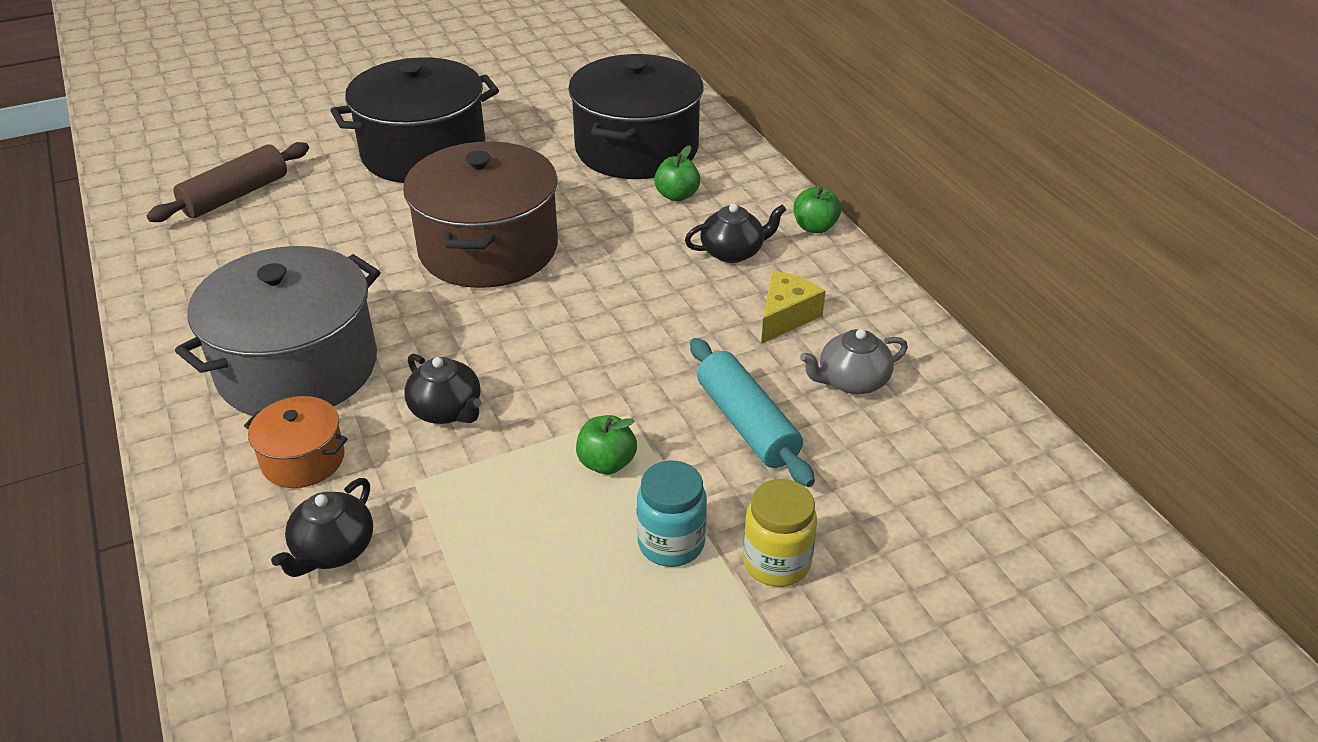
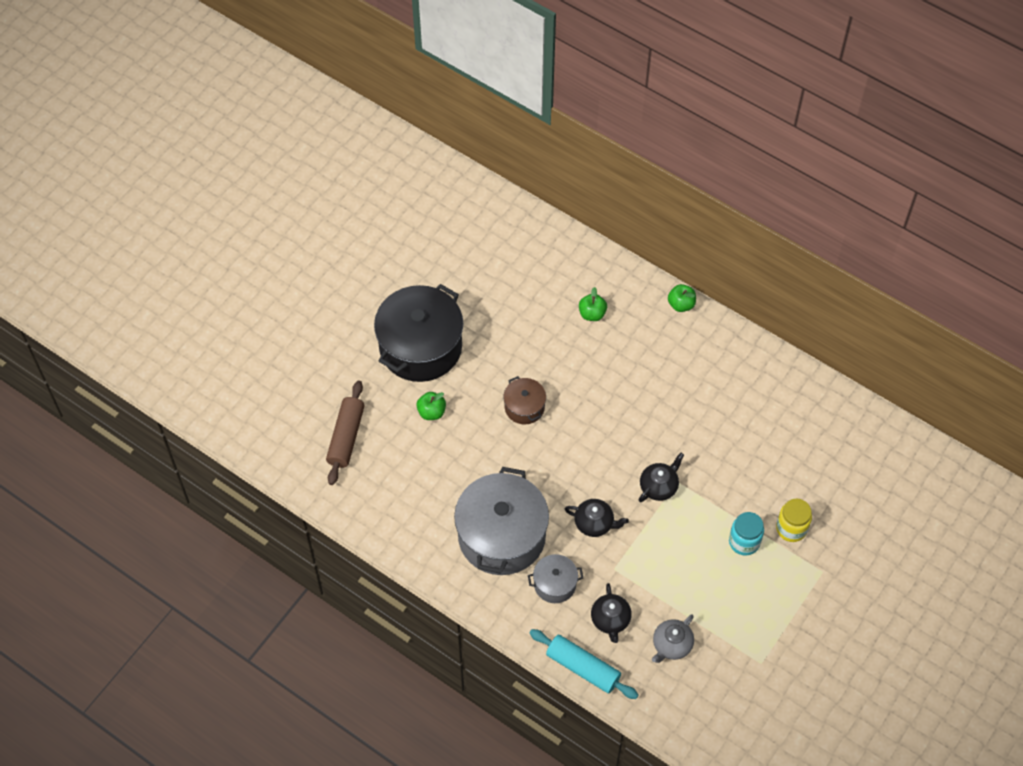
camera: 30 degrees left, 20 degrees up
orange pot [244,396,348,488] -> grey pot [528,554,583,603]
brown pot [403,141,558,288] -> brown pot [503,376,546,424], size x0.48
black pot [568,54,703,179] -> none
green apple [576,415,637,474] -> green apple moved to [416,392,446,420]
black teapot [685,203,787,263] -> black teapot moved to [639,453,684,502]
turquoise rolling pin [690,338,815,487] -> turquoise rolling pin moved to [530,629,639,699]
yellow cheese [761,271,826,344] -> none
grey teapot [800,329,908,394] -> grey teapot moved to [652,614,694,663]

